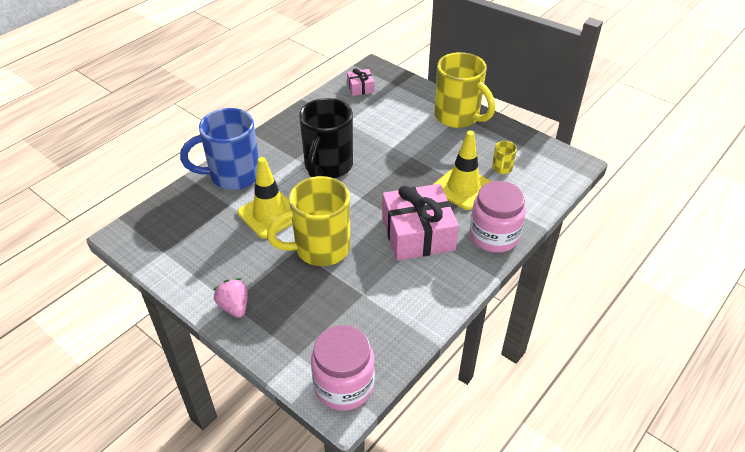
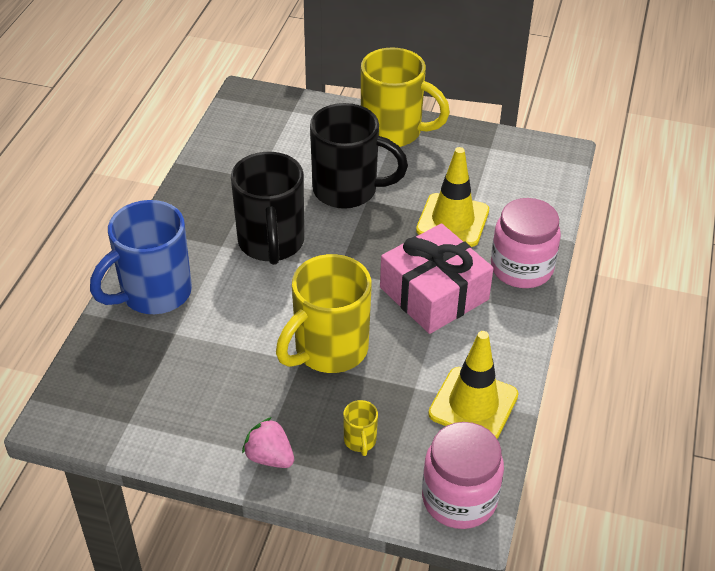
camera: 25 degrees left, 0 degrees up
yellow traffic cone [238,157,292,239] -> yellow traffic cone moved to [428,331,519,439]
pink gift [347,68,374,96] -> none
yellow mug [492,141,517,174] -> yellow mug moved to [343,400,378,456]
none -> black mug [310,103,408,209]

